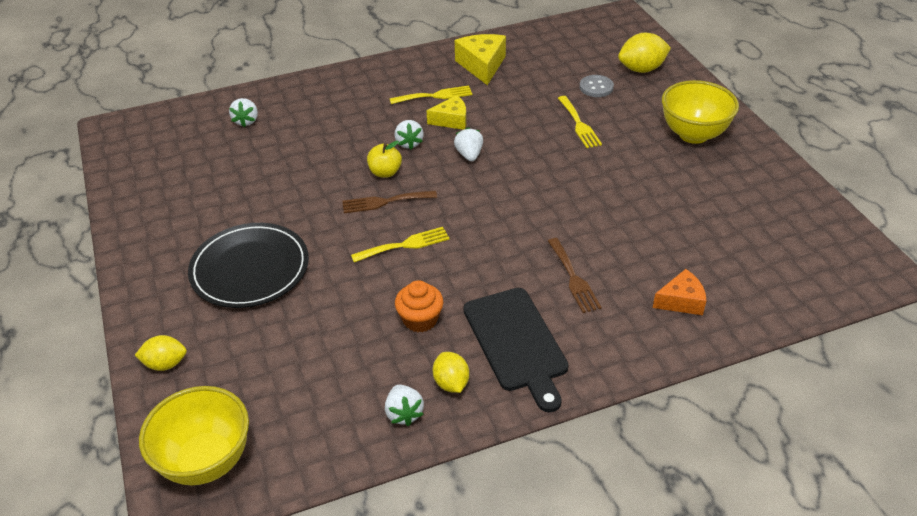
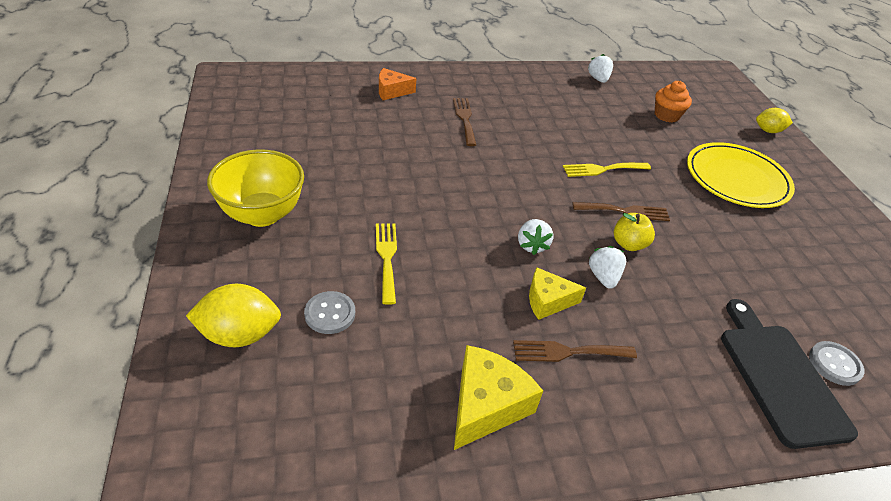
camera: 175 degrees left, 0 degrees up
yellow bowl [139,386,249,485] -> none
black plate [188,223,309,308] -> yellow plate [687,142,795,208]
white strawberry [229,98,258,127] -> grey button [809,341,864,386]
yellow fork [389,85,472,104] -> brown fork [513,340,637,362]
orange cupcake [395,280,443,332] -> orange cupcake moved to [655,81,692,123]
yellow lemon [433,352,469,393] -> none
yellow cheese [455,34,506,85] -> yellow cheese turned 150 degrees counterclockwise [454,345,543,450]
black cutting board [464,288,569,412] -> black cutting board moved to [721,299,858,449]

